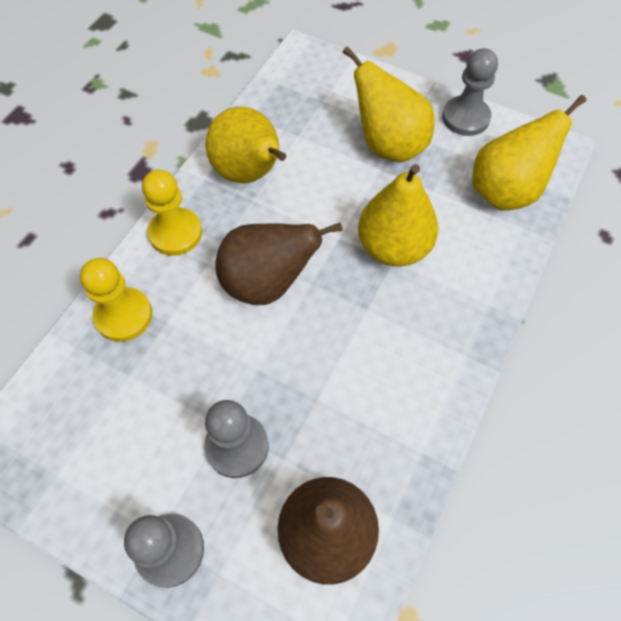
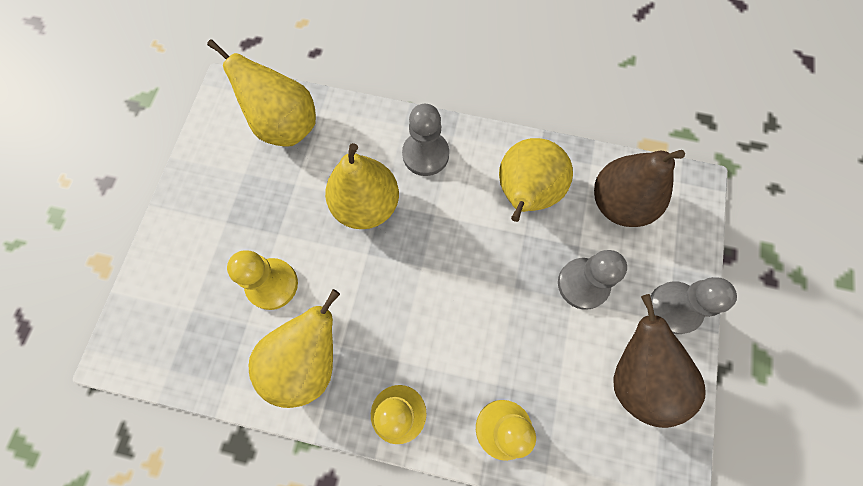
camera: 105 degrees left, 10 degrees up
brown pear [215,222,343,305] -> brown pear moved to [613,294,706,428]
yellow pear [343,46,435,162] -> yellow pear moved to [499,138,573,222]
grey pawn [442,48,498,136] -> grey pawn moved to [402,104,449,176]
none -> yellow pawn [227,250,298,310]

